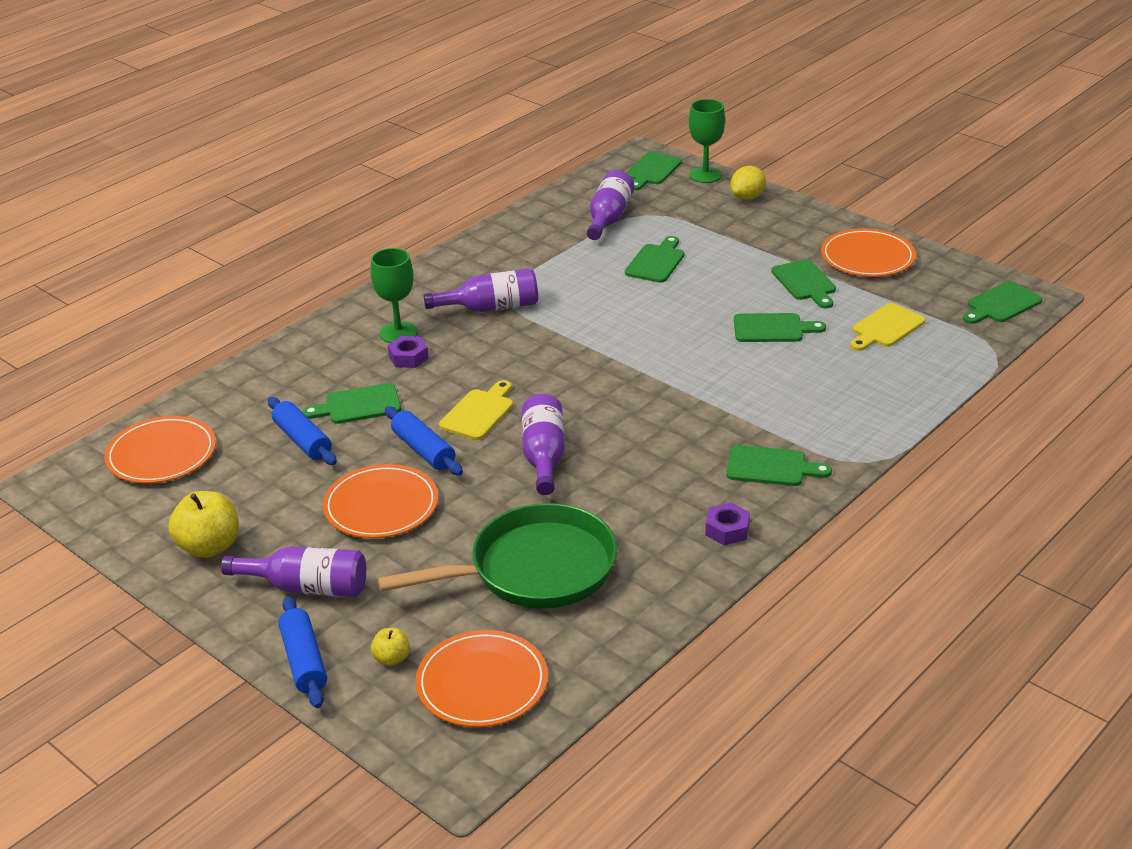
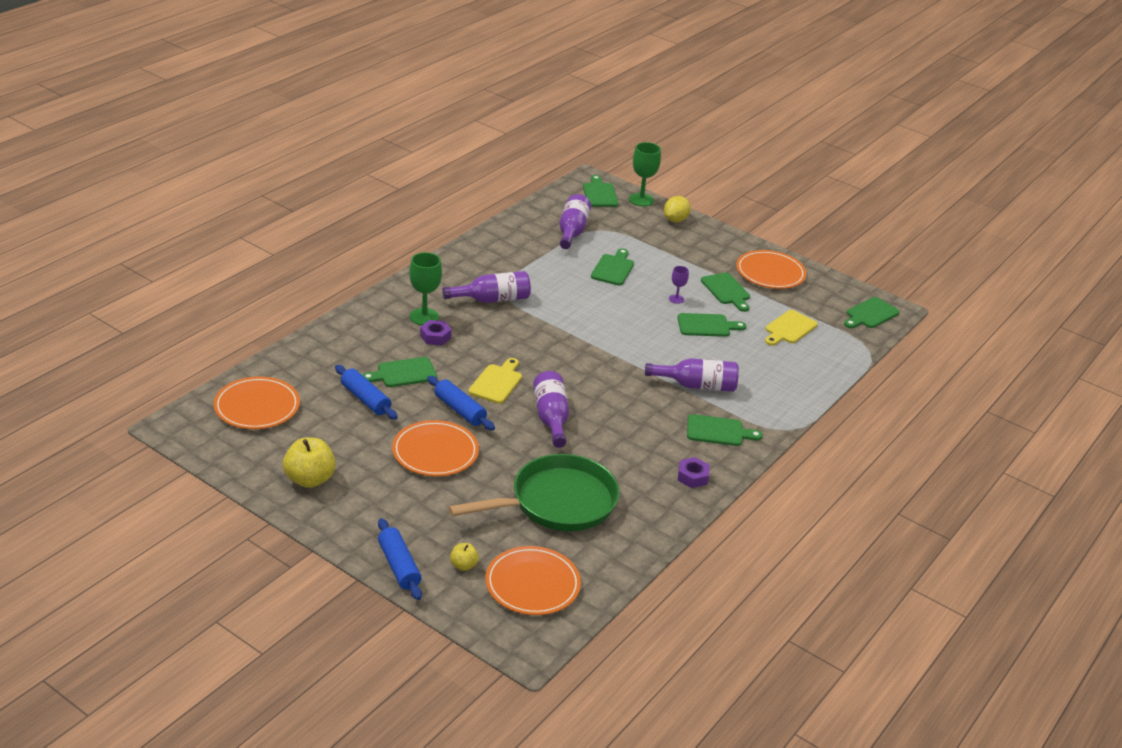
camera: 10 degrees left, 0 degrees up
purple bottle [221,546,366,597] -> purple bottle moved to [645,358,739,392]
green cutting board [626,152,682,191] -> green cutting board turned 150 degrees clockwise [583,175,618,207]
none -> purple goblet [669,266,689,304]

